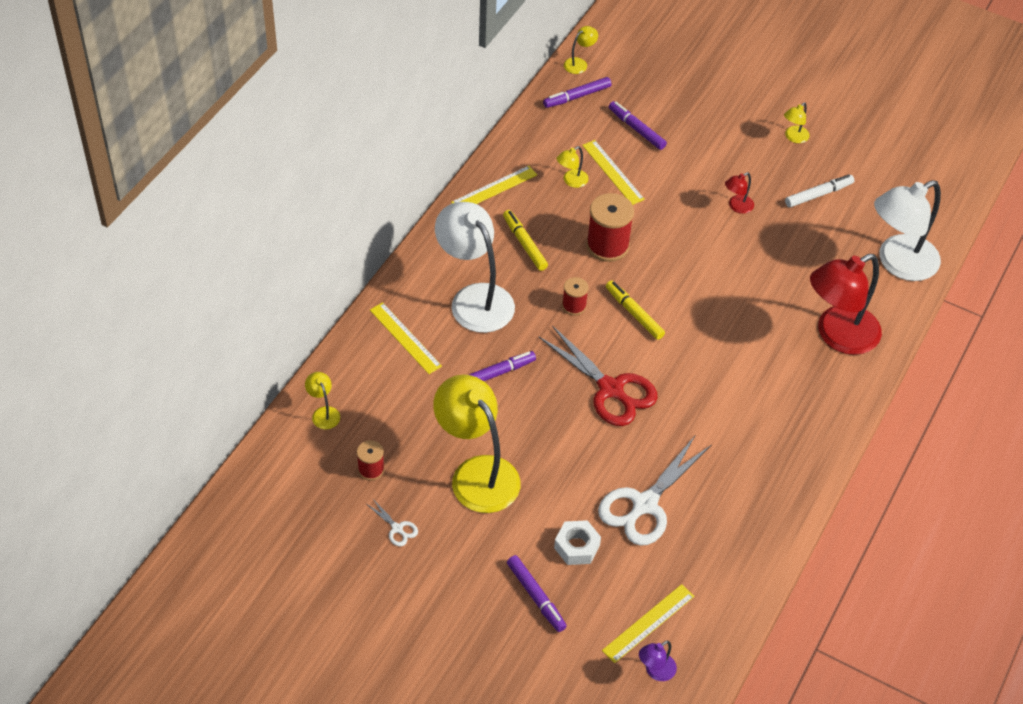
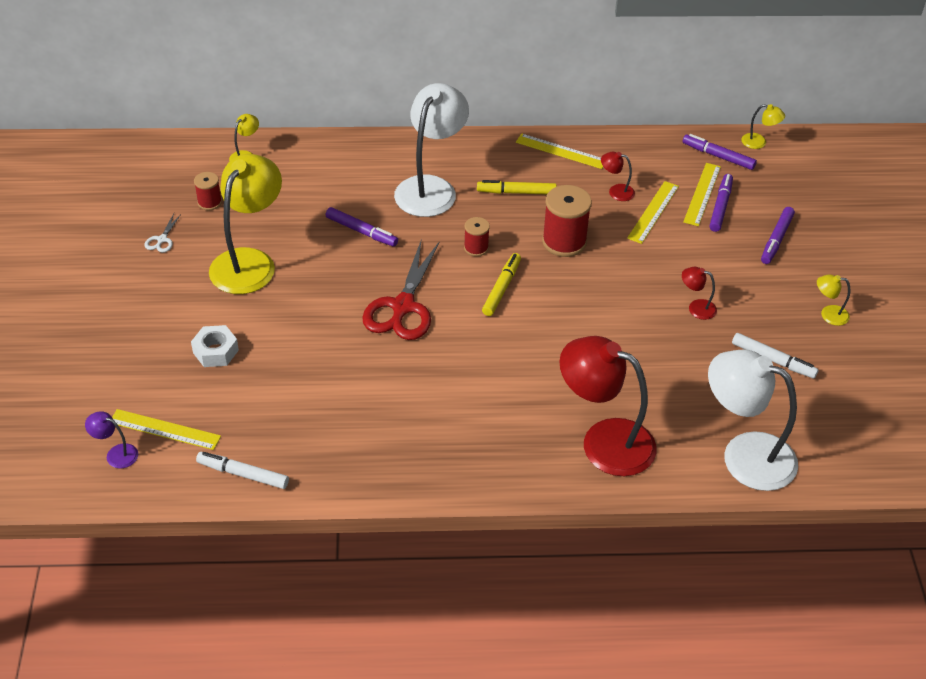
camera: 60 degrees right, 5 degrees down
yellow ruler [370,302,442,374] -> yellow ruler moved to [683,163,721,226]
yellow marker [503,210,548,271] -> yellow marker turned 120 degrees counterclockwise [477,180,557,194]
purple marker [507,555,567,632] -> purple marker moved to [761,207,795,264]
yellow lamp [557,146,589,188] -> red lamp [601,152,635,201]
white scissors [598,436,712,546] -> none
none -> white marker [196,452,289,489]

